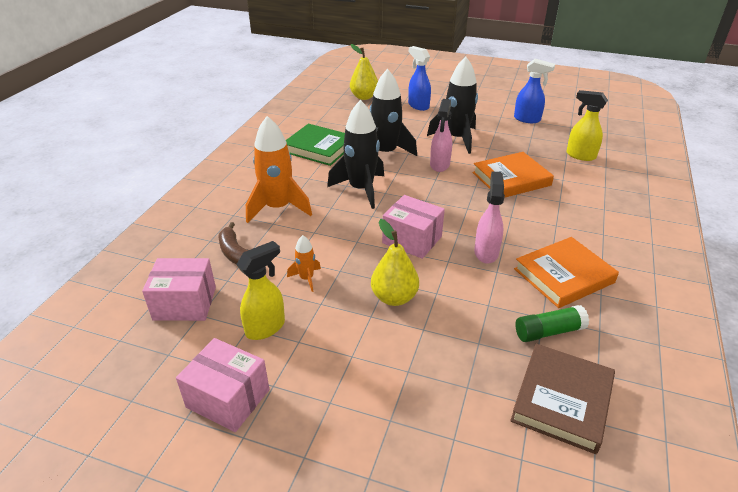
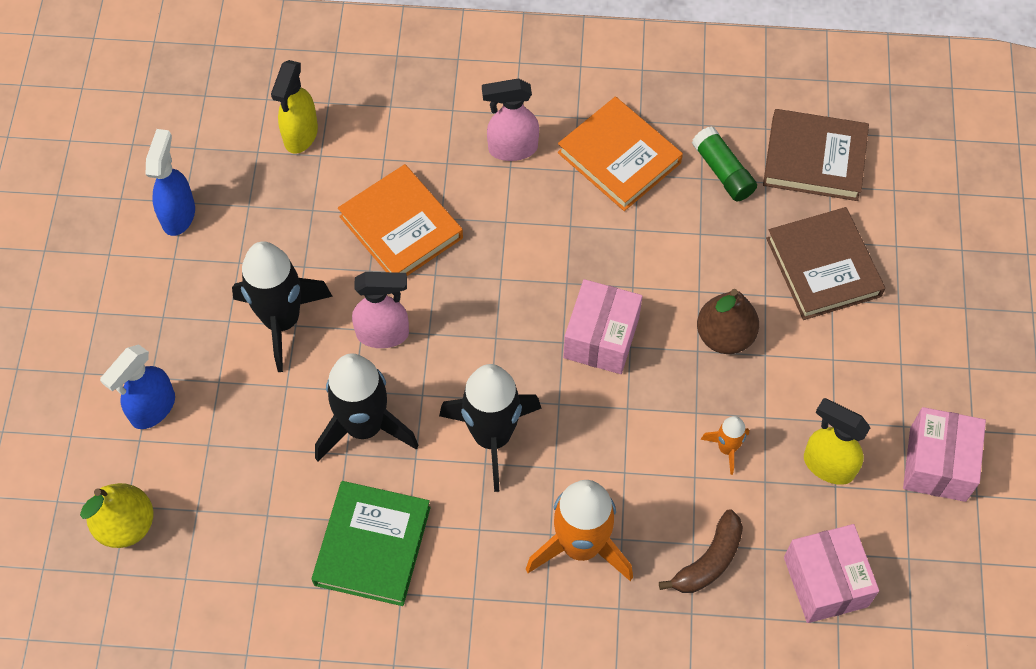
camera: 105 degrees left, 25 degrees up
yellow pear [371,219,419,306] -> brown pear [697,289,759,354]
pink spray bottle [474,171,505,264] -> pink spray bottle moved to [482,78,539,161]
none -> brown book [766,207,885,320]

